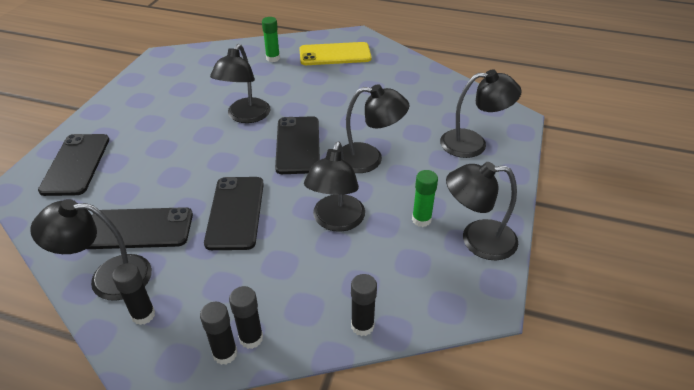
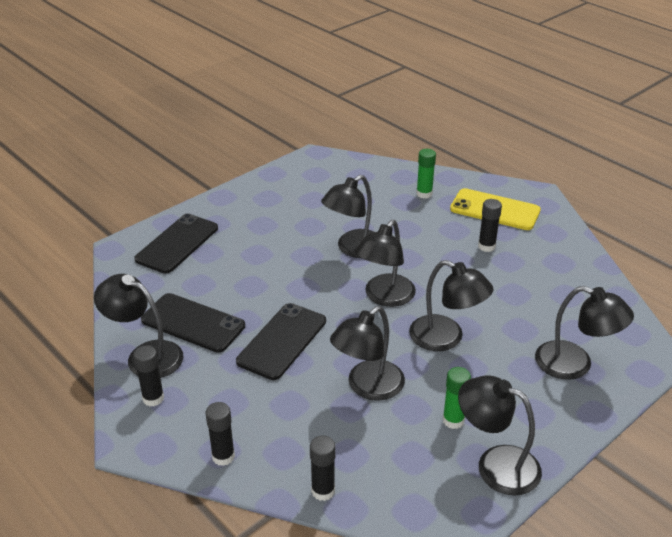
camera: 30 degrees right, 5 degrees down
black glue stick [200,302,238,365] -> black glue stick moved to [478,199,502,252]
black phone [275,116,320,174] -> black lamp [355,220,416,307]

